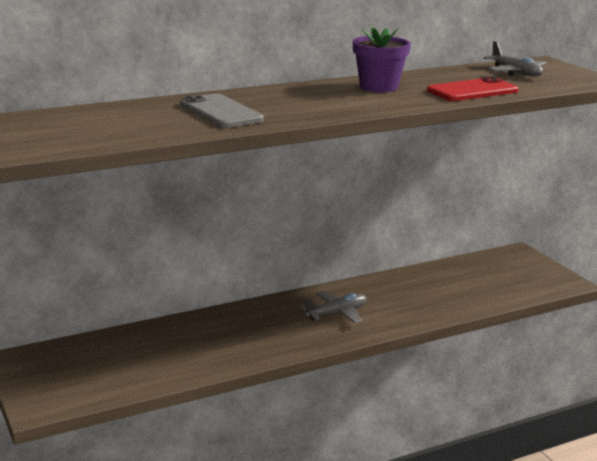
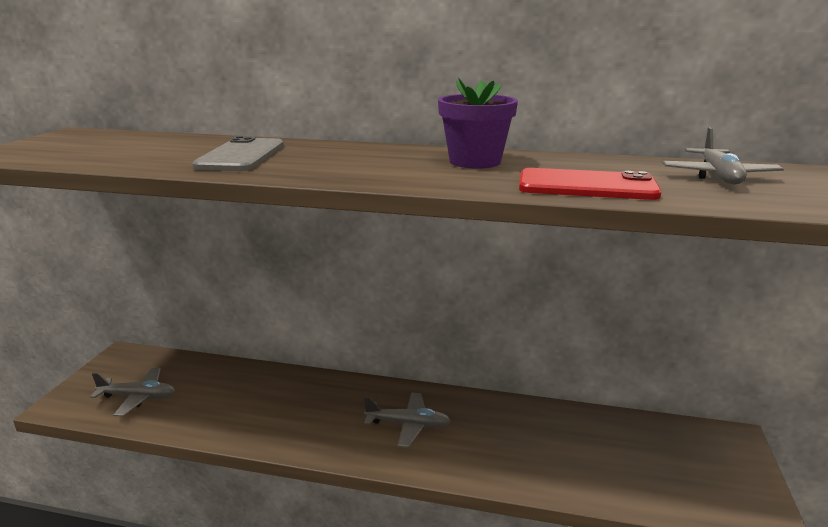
camera: 40 degrees right, 0 degrees up
none -> grey plane [90,368,175,416]

